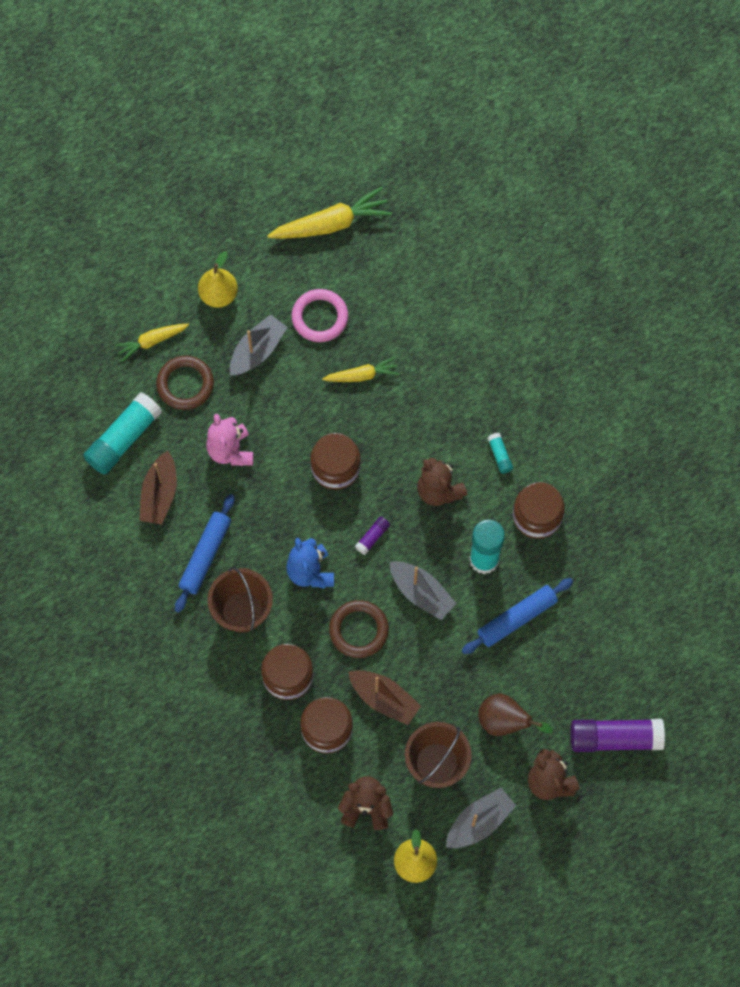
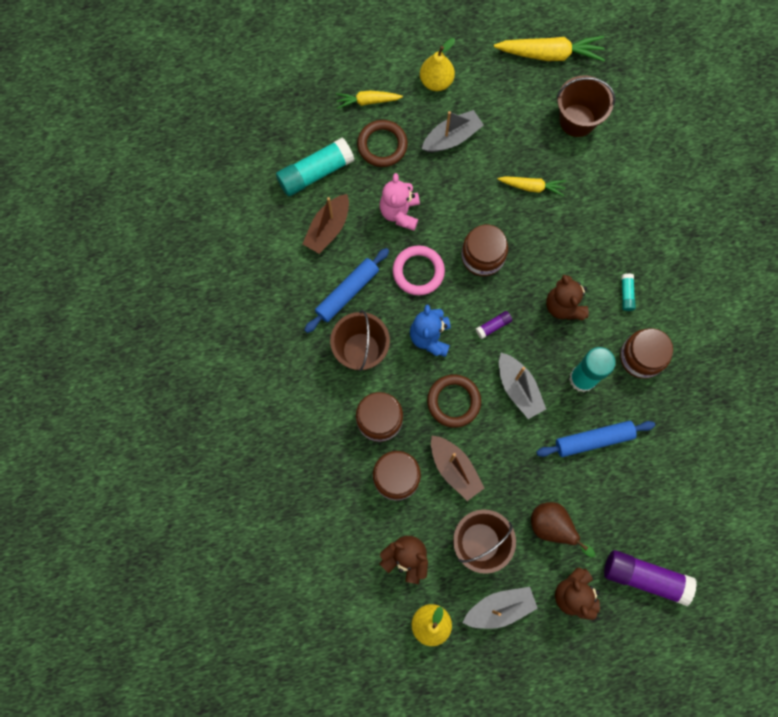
camera: 20 degrees right, 5 degrees up
pink ring [291,289,348,342] -> pink ring moved to [393,245,445,296]
none -> brown bucket [557,75,615,137]

